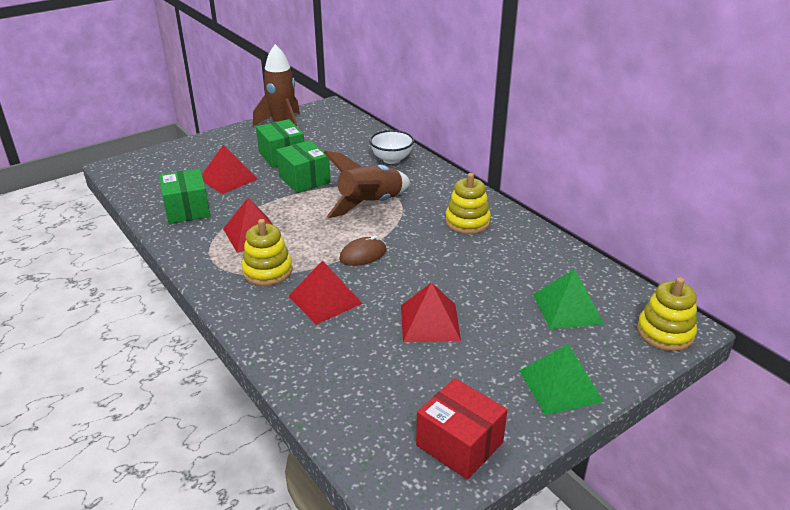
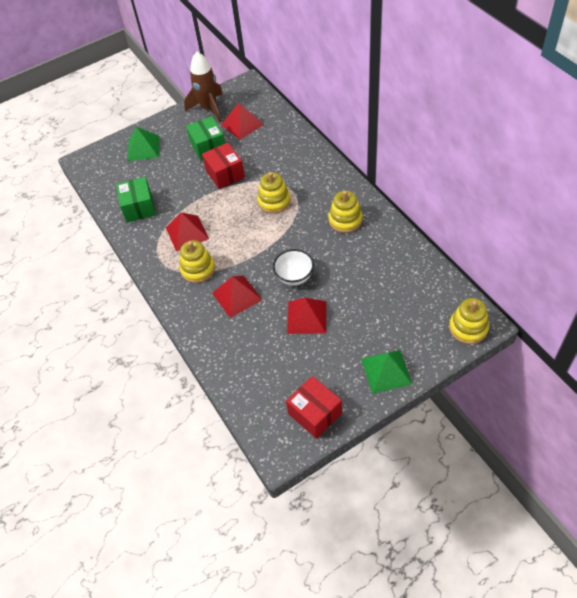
camera: 10 degrees right, 20 degrees up
red pyramid [202,145,258,194] -> red pyramid moved to [221,103,264,140]
green box [276,140,330,193] -> red box [202,142,245,189]
brown rocket [323,151,410,218] -> yellow stacking toy [257,172,290,214]
brown mouse [339,235,387,266] -> none
white bowl [369,130,414,164] -> white bowl moved to [273,249,314,286]
green pyramid [533,269,604,329] -> green pyramid moved to [127,127,160,161]

